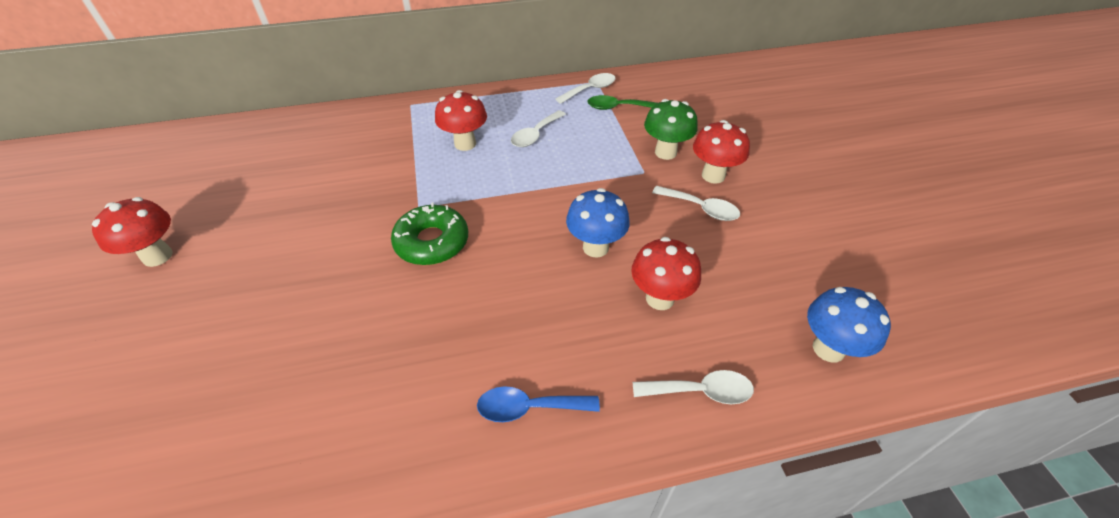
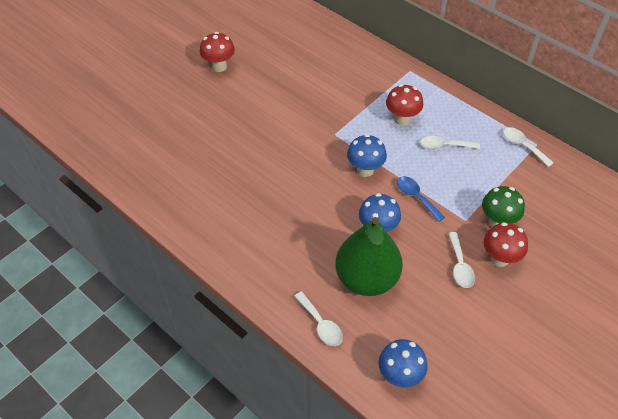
camera: 55 degrees right, 5 degrees up
green donut [391,203,468,265] -> none
blue spoon [477,386,600,422] -> blue spoon moved to [397,176,445,222]
white spoon [555,73,616,104] -> white spoon turned 150 degrees counterclockwise [503,127,554,167]
green spoon [587,95,657,110] -> none
red mushroom [631,237,701,310] -> green pear [335,217,403,296]
none -> blue mushroom [347,134,387,177]

